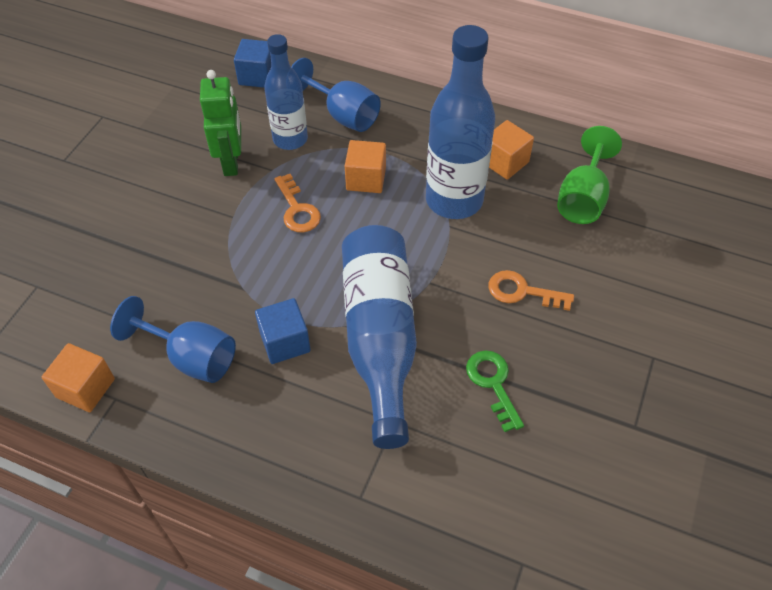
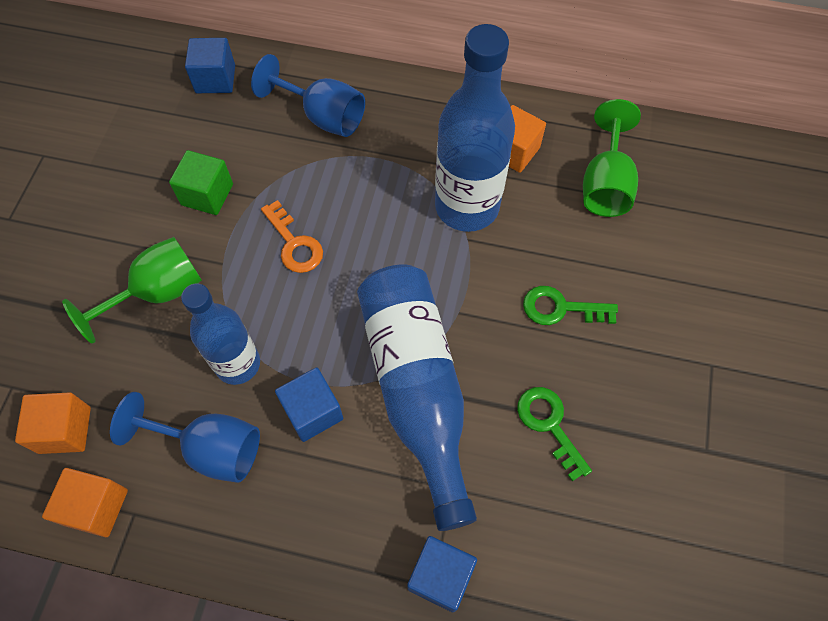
camera: 10 degrees left, 10 degrees up
green robot [200,70,241,176] -> green cube [169,150,233,215]
blue bottle [264,34,308,150] -> blue bottle moved to [181,283,260,385]
orange cube [345,140,386,193] -> orange cube moved to [15,392,91,454]
orange key [488,270,574,311] -> green key [523,286,618,325]
none -> green goblet [62,237,202,344]
none -> blue cube [407,536,477,612]

